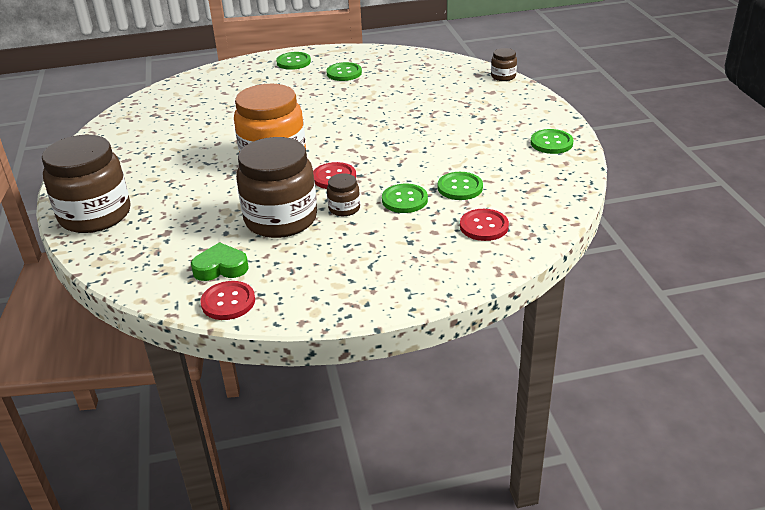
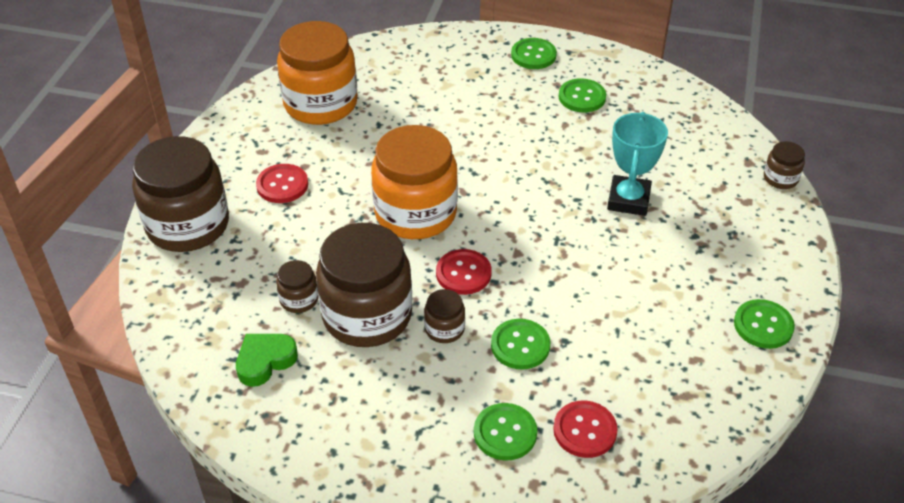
camera: 25 degrees right, 10 degrees up
green heart [191,242,249,281] -> green heart turned 60 degrees counterclockwise [236,334,298,387]
red button [200,281,255,320] -> red button moved to [256,164,308,203]
green button [438,172,483,200] -> green button moved to [474,403,537,461]
none -> brown jar [276,260,318,313]
none -> orange jar [277,21,358,125]
none -> turquoise trophy [607,112,668,216]

